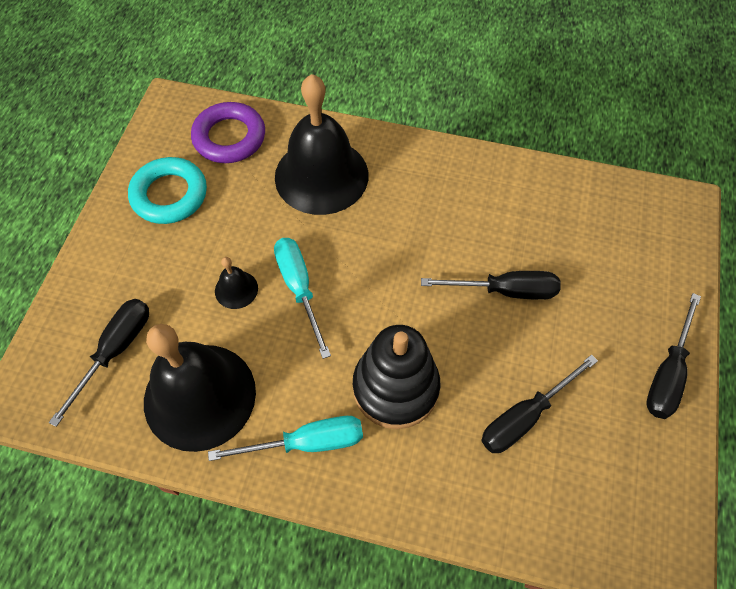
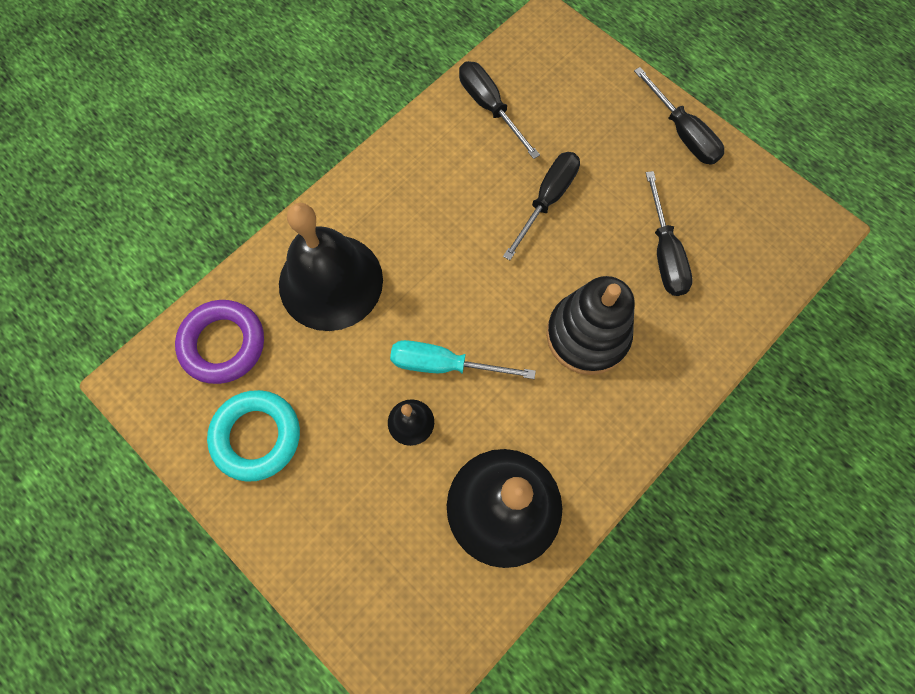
camera: 60 degrees left, 10 degrees up
black screwdriver [49,299,149,427] -> black screwdriver moved to [459,61,540,159]
turquoise screwdriver [208,416,363,461] -> none

